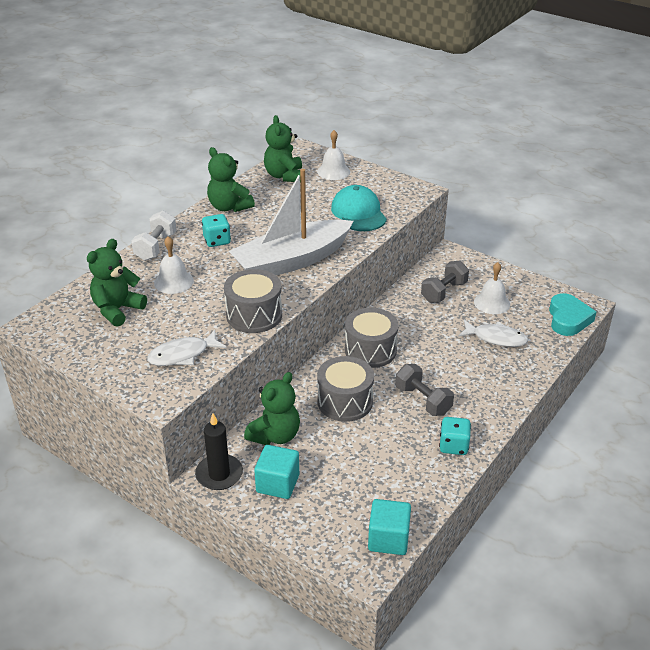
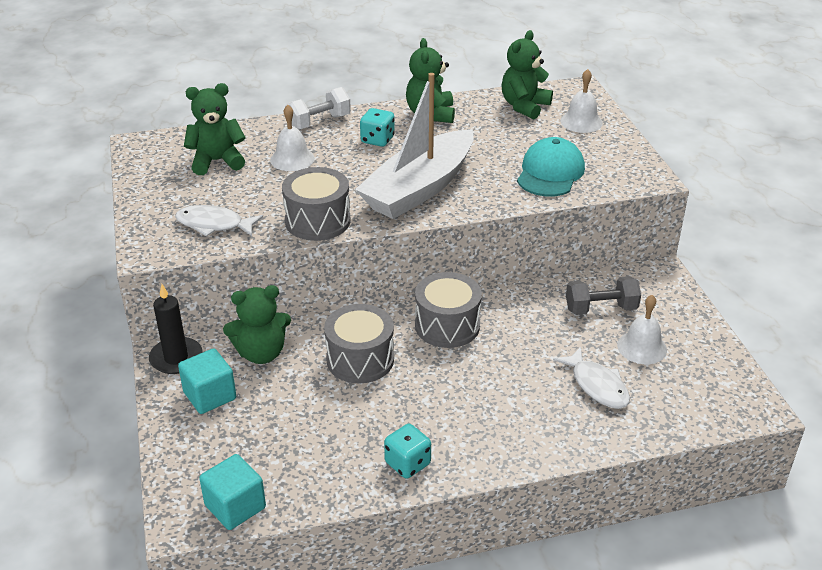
camera: 40 degrees right, 0 degrees up
white boat [229,169,353,275] -> white boat turned 60 degrees counterclockwise [355,73,474,219]
grey dumbbell [395,364,454,416] -> none
turquoise heart [549,293,596,336] -> none

